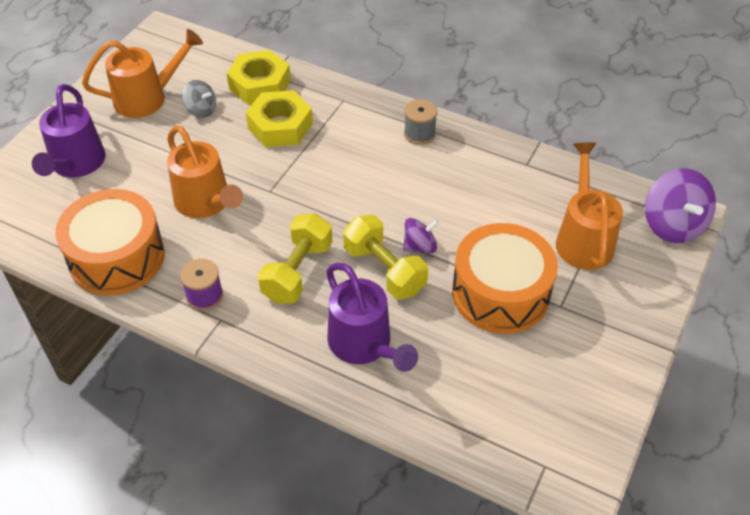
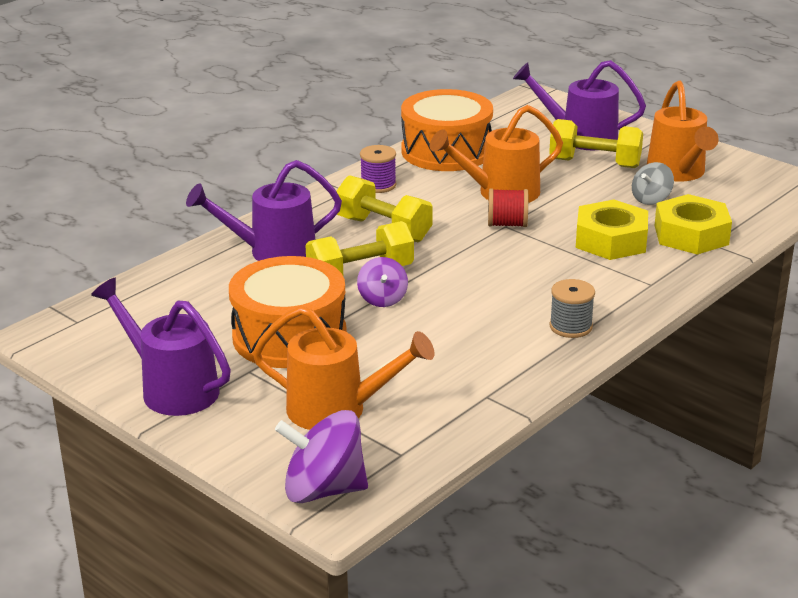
camera: 105 degrees right, 20 degrees down
none -> purple watering can [91,278,231,416]
none -> red spool [488,188,528,227]
none -> yellow dumbbell [549,119,643,168]

